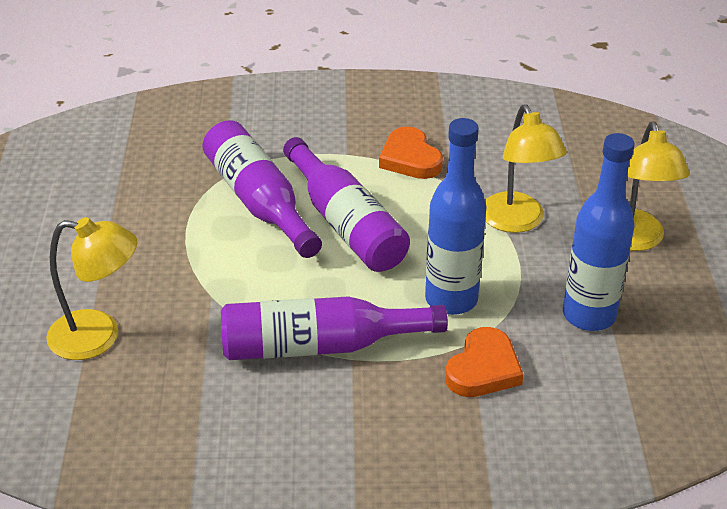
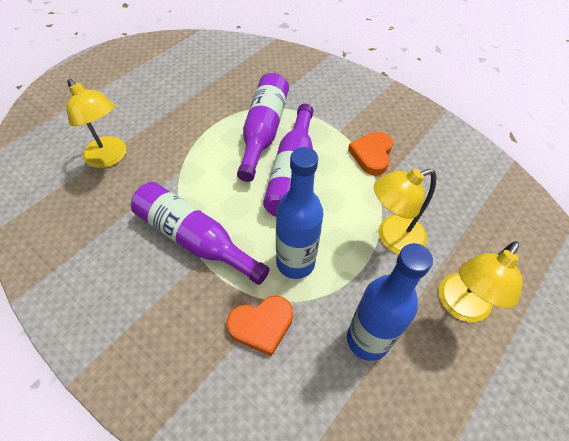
camera: 40 degrees right, 15 degrees up
yellow lamp [485,104,567,233] -> yellow lamp turned 45 degrees clockwise [374,169,436,254]

